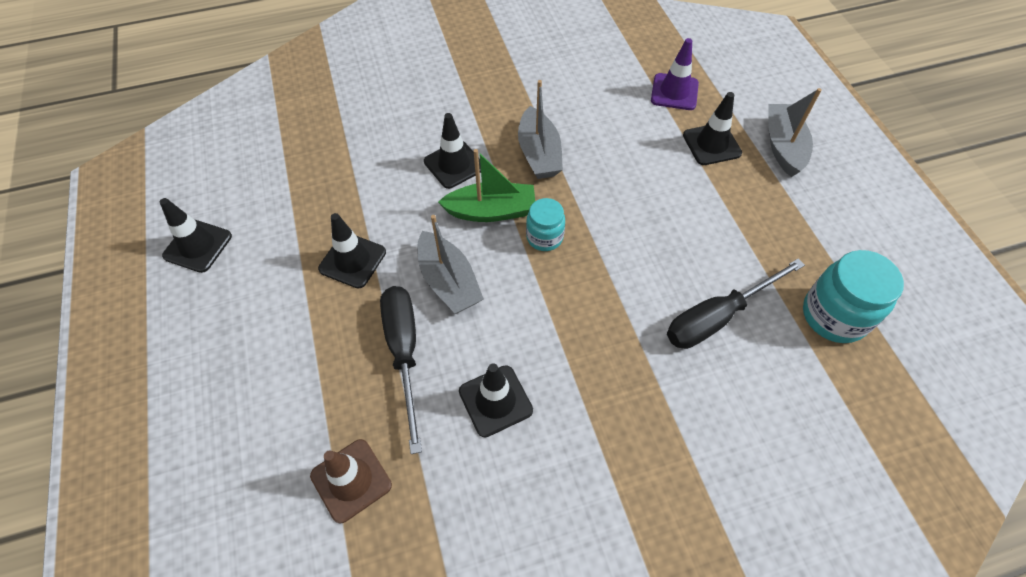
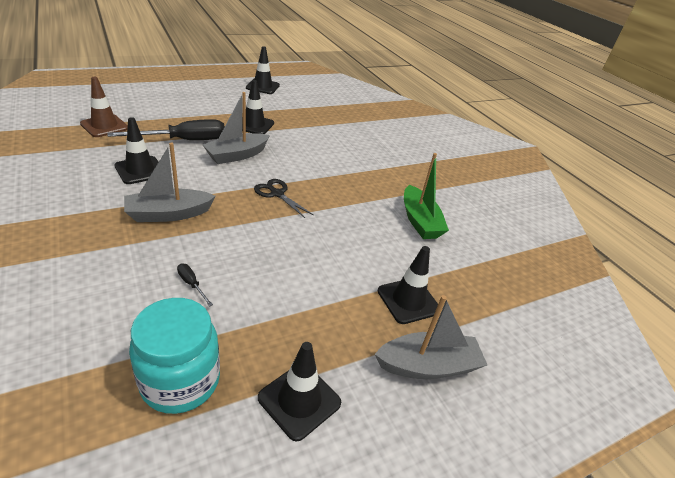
camera: 75 degrees right, 20 degrees down
black traffic cone [424,113,481,189] -> black traffic cone moved to [258,342,341,441]
green boat [438,149,535,222] -> green boat moved to [404,153,449,239]
grey boat [518,80,563,179] -> grey boat moved to [124,142,216,222]
turquoise jar [526,198,565,251] -> black scissors [254,179,314,218]
purple traffic cone [651,38,699,110] -> none
black screwdriver [667,258,805,349] -> black screwdriver [177,264,213,307], size x0.40

